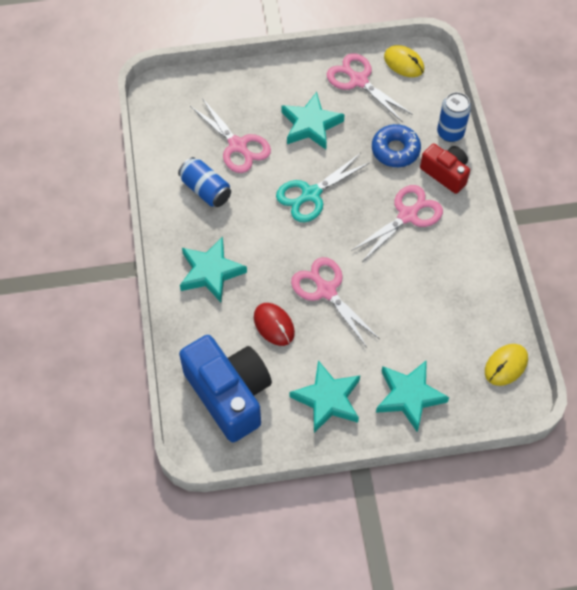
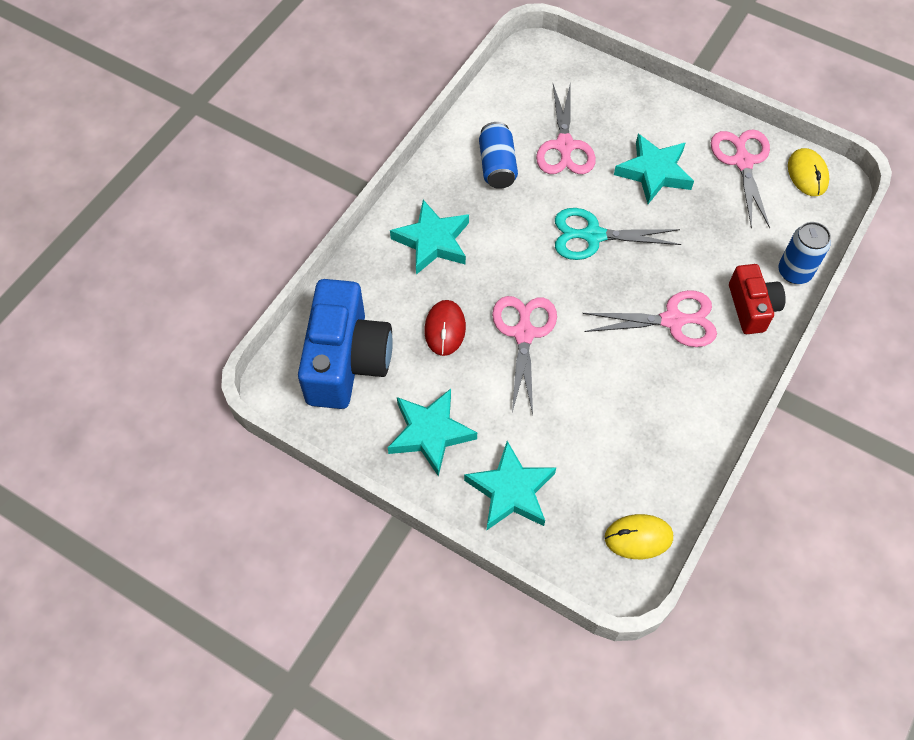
camera: 40 degrees right, 0 degrees up
blue donut [372,124,421,167] -> none

